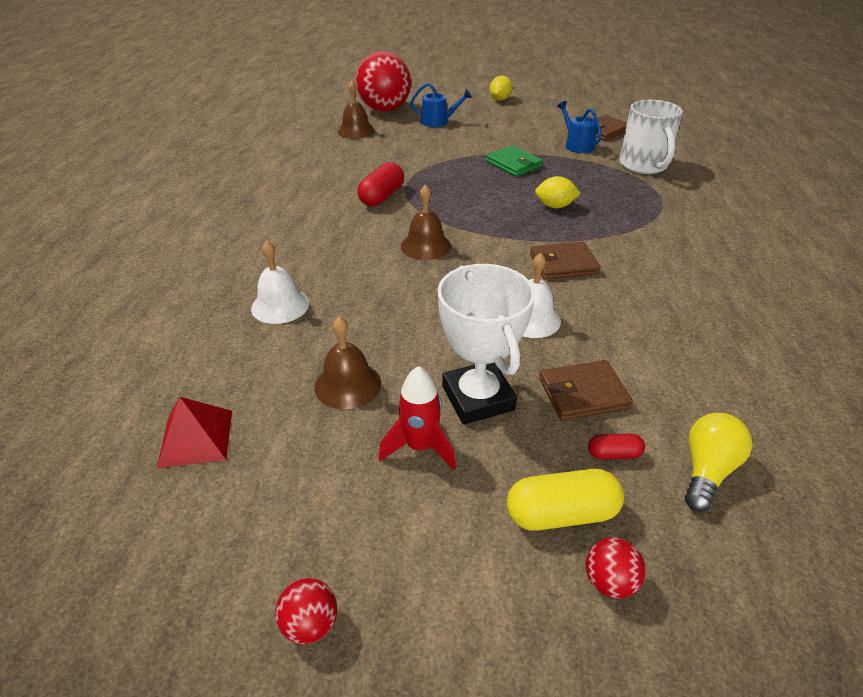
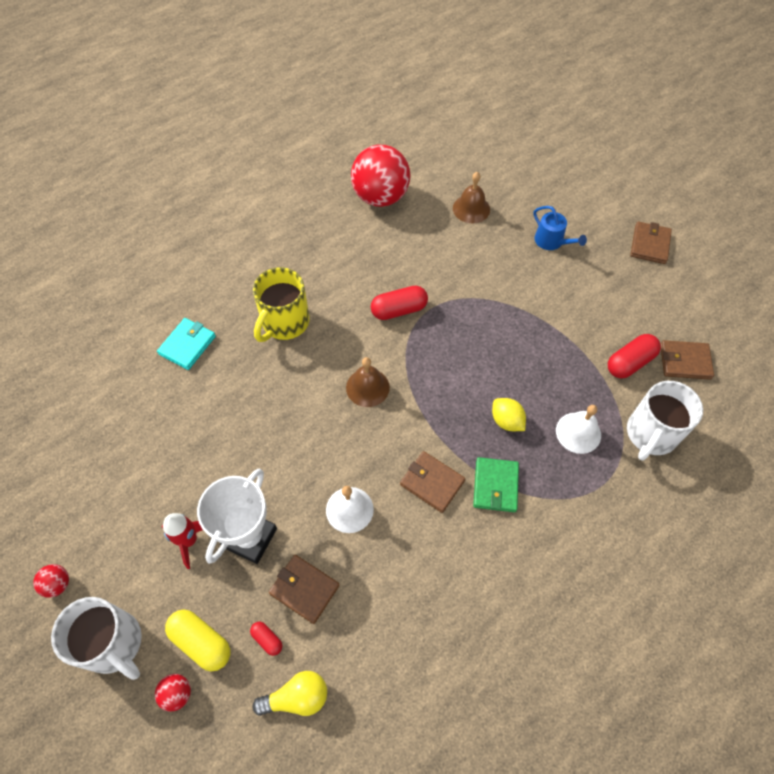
camera: 45 degrees right, 20 degrees up
red pyramid [157,397,232,468] -> none
white bell [251,240,309,324] -> white bell moved to [556,405,601,454]
brown bell [315,317,381,410] -> none
red ball [356,51,411,112] -> red ball moved to [351,145,411,207]
green wallet [486,145,543,176] -> green wallet moved to [473,457,519,512]
yellow lemon [490,76,513,101] -> brown wallet [630,221,672,264]
blue watering can [557,101,602,153] -> red capsule [608,334,661,378]
none -> white mug [51,597,142,680]
none -> turquoise wallet [157,318,216,370]
none -> yellow mug [253,267,310,342]

